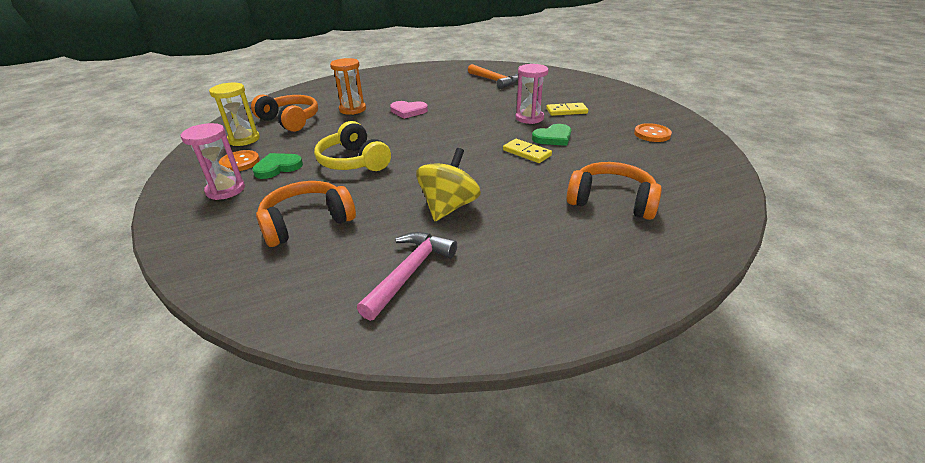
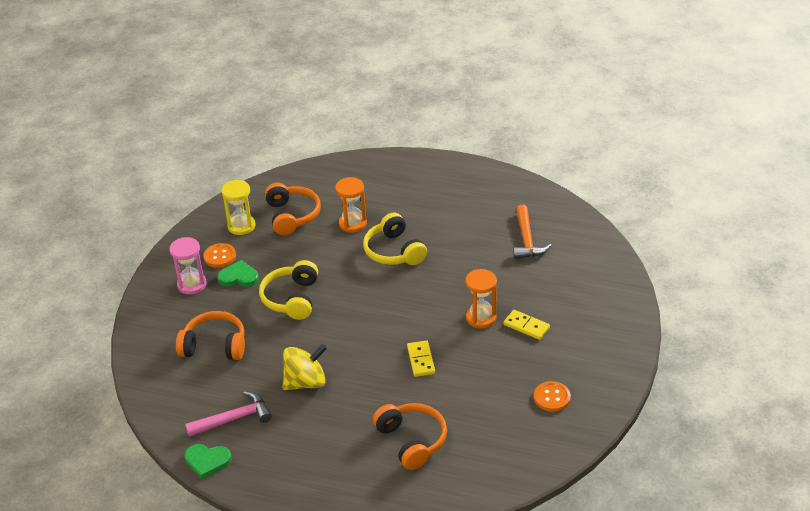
camera: 40 degrees right, 5 degrees up
pink heart [390,101,428,119] -> yellow headphones [363,213,427,265]
pink hourglass [515,64,549,124] -> orange hourglass [465,269,497,329]
green heart [532,124,571,146] -> green heart moved to [185,444,232,479]

